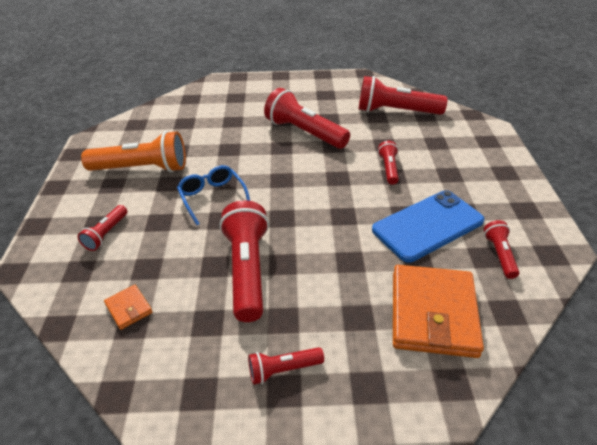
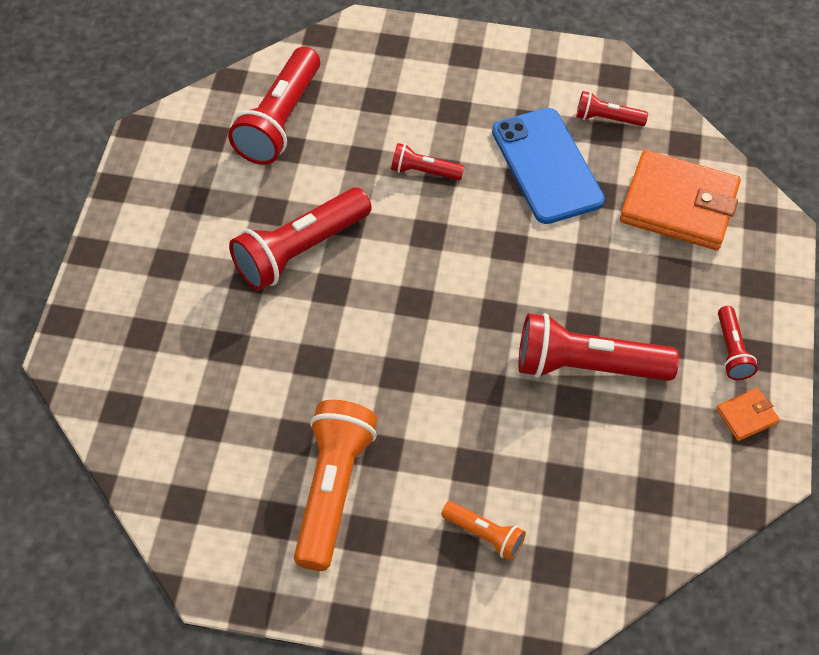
camera: 80 degrees left, 15 degrees up
red flashlight [78,205,128,251] -> orange flashlight [441,501,526,561]
orange wallet [104,285,152,330] -> orange wallet moved to [716,388,780,441]
blue glasses [177,165,250,225] -> none

